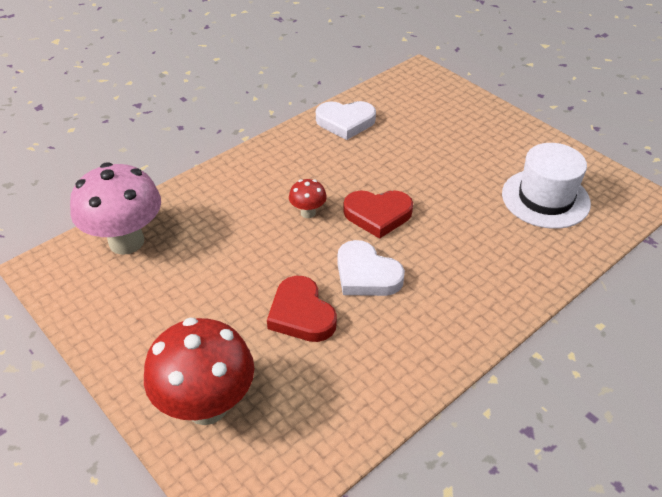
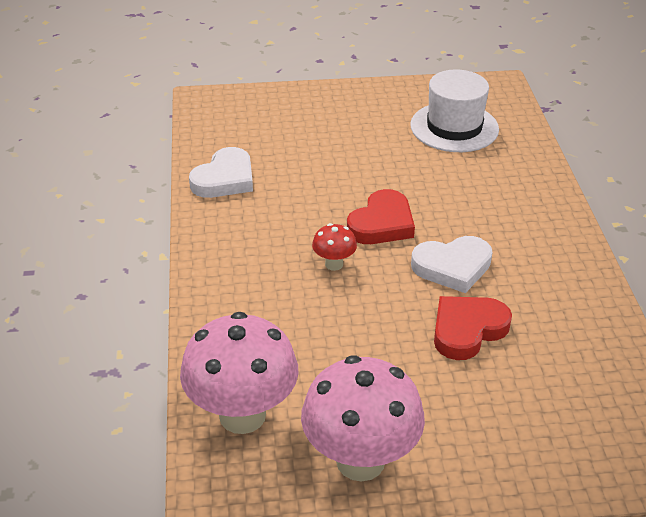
camera: 55 degrees left, 5 degrees down
red mushroom [144,318,254,425] -> none
red heart [267,276,337,342] -> red heart turned 135 degrees clockwise [434,296,512,360]
none -> pink mushroom [301,355,425,481]

